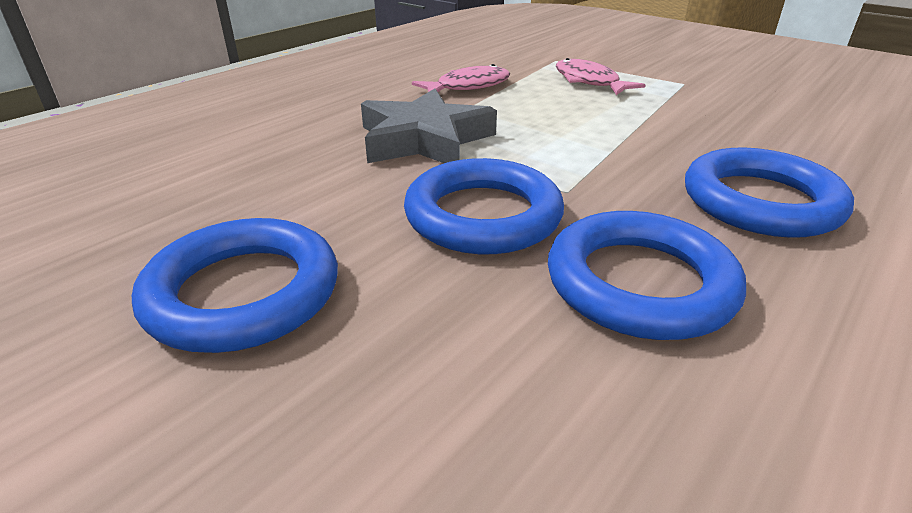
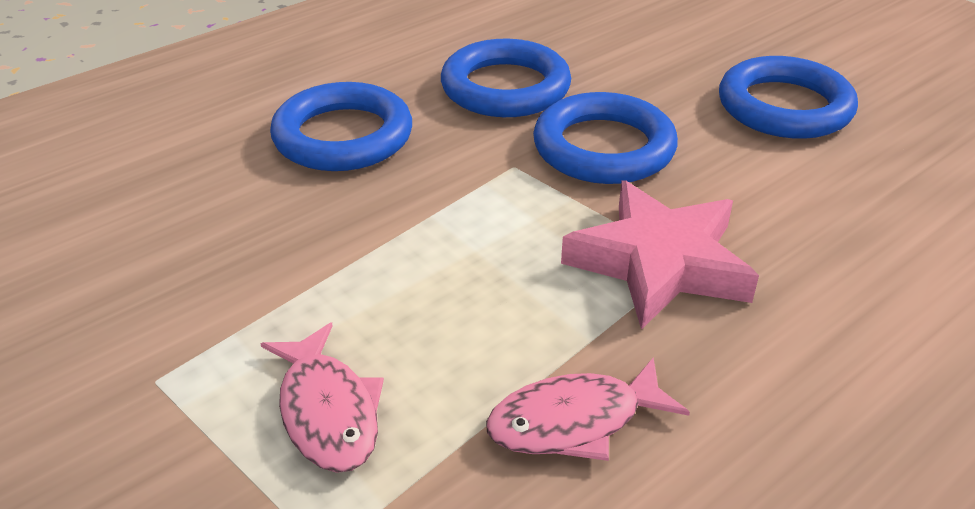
camera: 170 degrees left, 5 degrees up
grey star [361,88,497,163] -> pink star [561,180,759,330]

